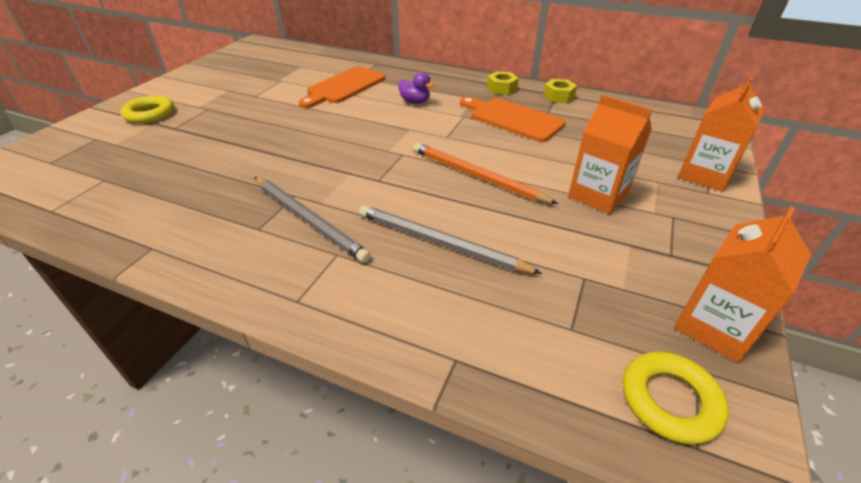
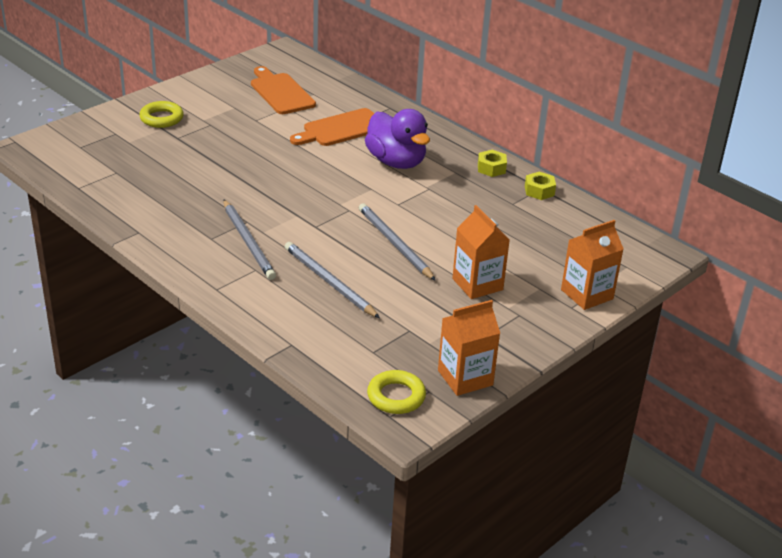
camera: 20 degrees right, 5 degrees down
purple duck [398,72,434,104] -> purple duck [365,109,430,169], size x2.15
orange pencil [413,143,558,204] -> grey pencil [359,203,436,281]
orange cutting board [460,97,566,142] -> orange cutting board moved to [251,66,316,114]

